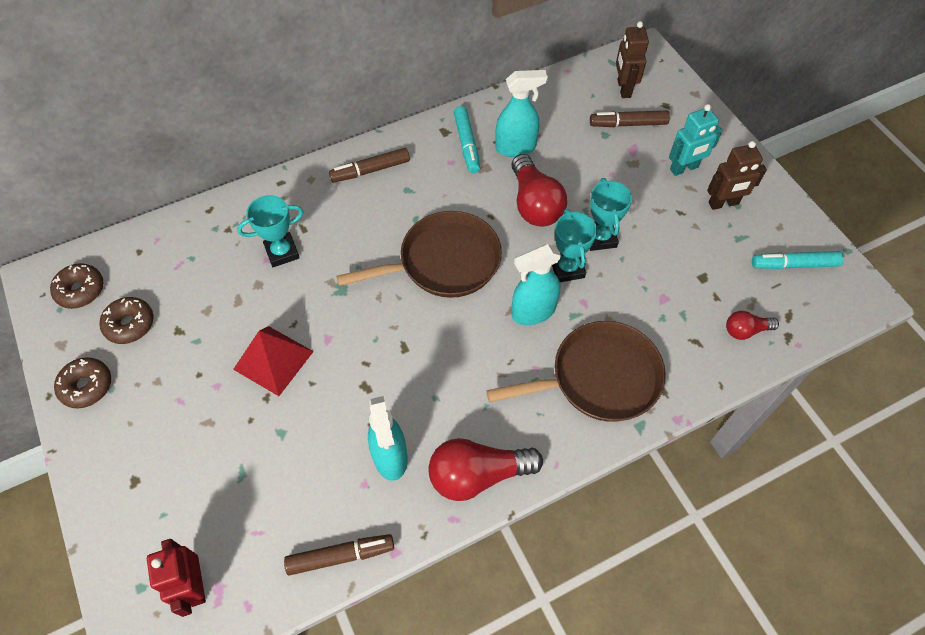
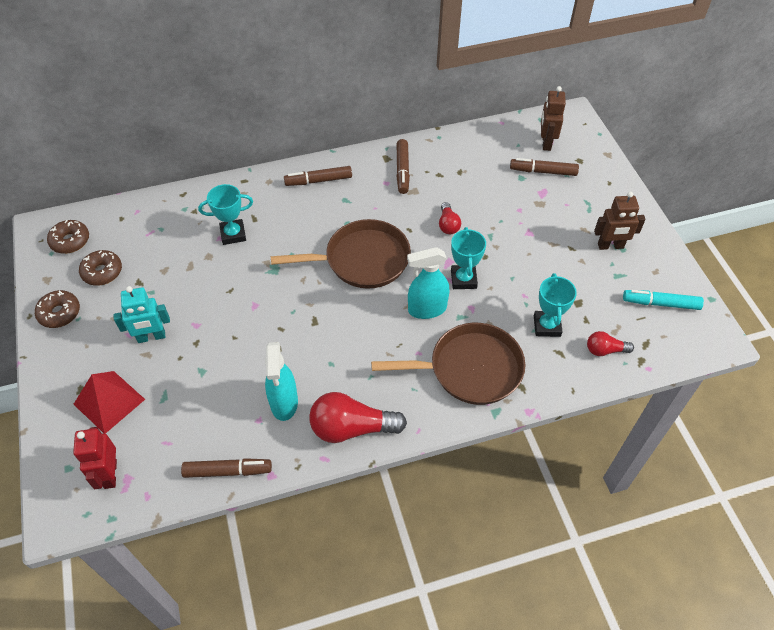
camera: 10 degrees right, 5 degrees down
red pyramid [233,326,314,396] -> red pyramid moved to [74,371,145,434]
turquoise marker [454,106,480,173] -> brown marker [396,139,410,194]
turquoise spray bottle [495,70,548,157] -> none
red light bulb [511,154,567,227] -> red light bulb [439,202,461,234], size x0.54
turquoise trophy [590,178,632,251] -> turquoise trophy moved to [534,273,577,337]
turquoise robot [669,104,722,176] -> turquoise robot moved to [113,286,170,343]

